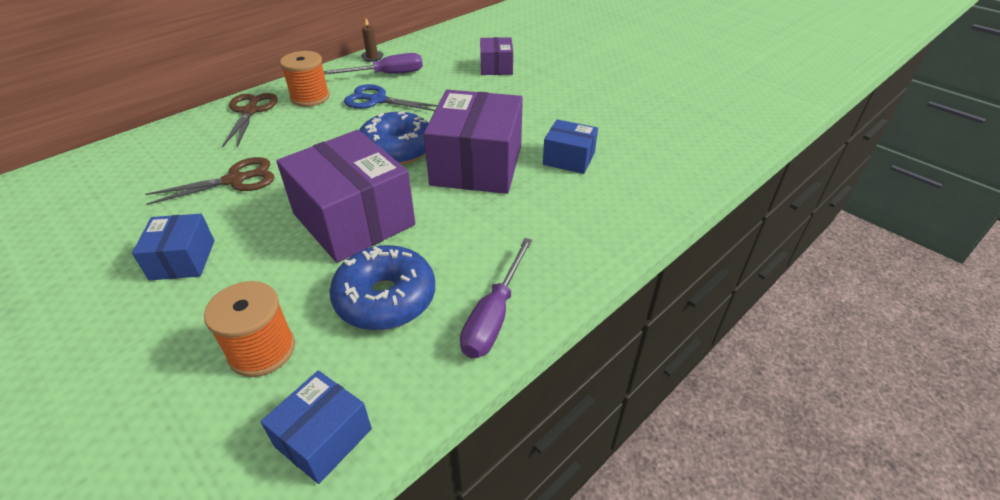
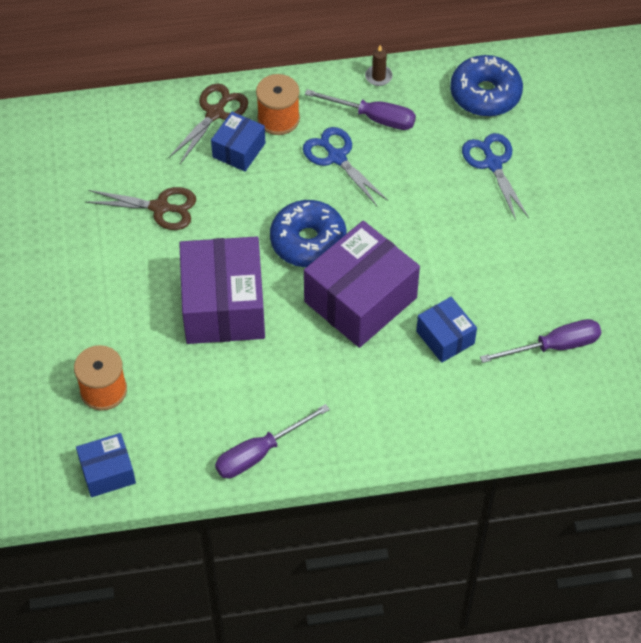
camera: 35 degrees right, 15 degrees up
blue box [132,214,214,280] -> blue box moved to [211,112,265,172]
blue donut [329,245,435,330] -> blue donut moved to [450,55,523,117]
purple box [480,37,513,75] -> blue scissors [462,133,529,220]
none -> purple screwdriver [480,319,601,363]

